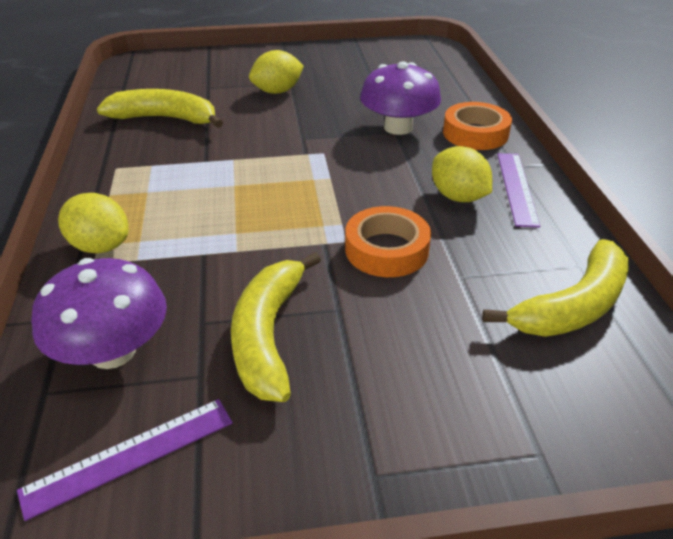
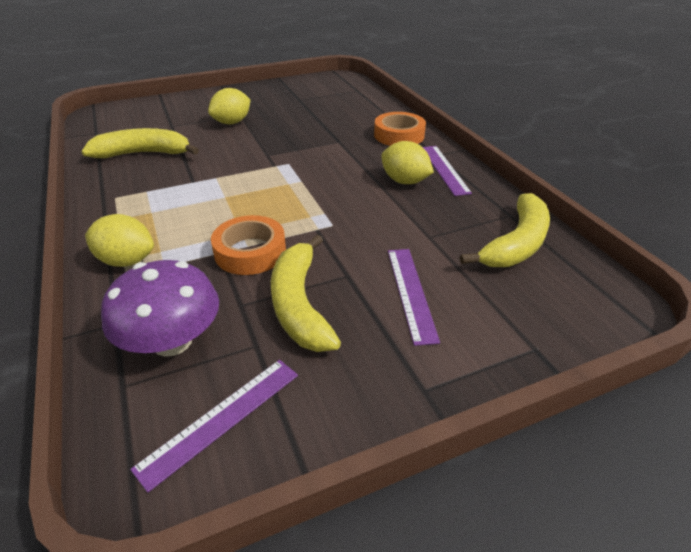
camera: 15 degrees left, 0 degrees up
orange tape [345,206,431,277] -> orange tape moved to [211,215,286,275]
purple mushroom [360,61,441,135] -> none
none -> purple ruler [388,249,440,346]

